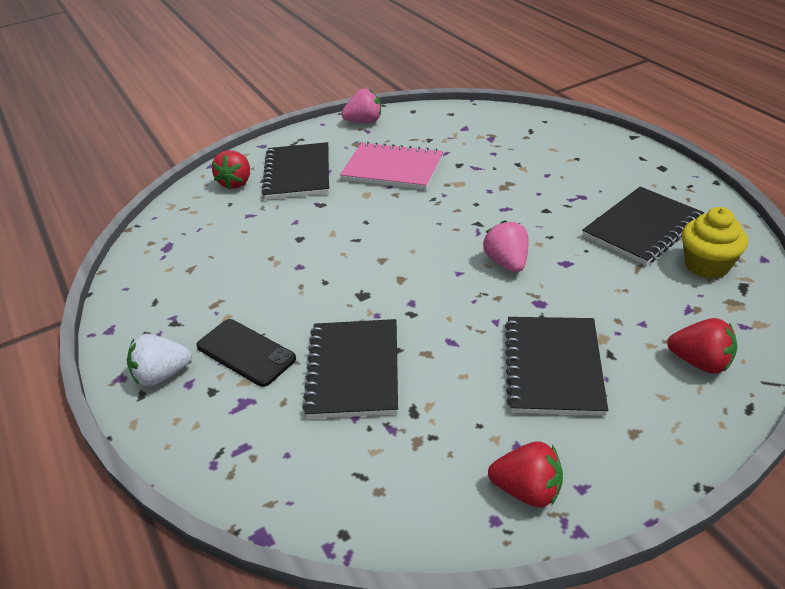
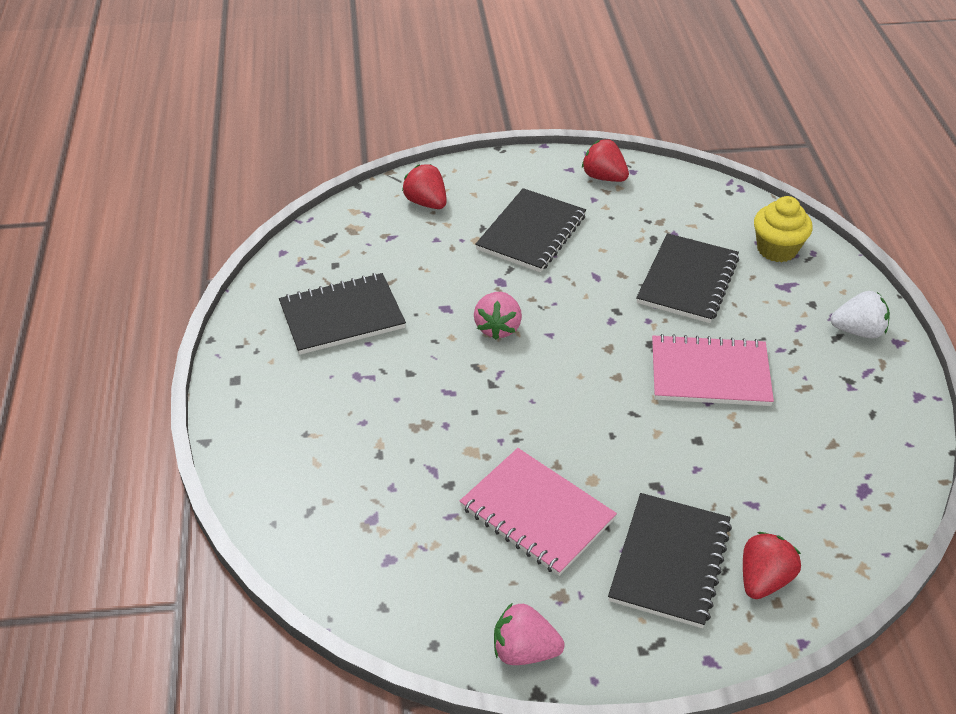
camera: 160 degrees left, 5 degrees up
black phone [196,319,296,387] -> none
yellow cupcake [682,207,748,279] -> yellow cupcake moved to [754,196,812,262]
none -> pink notebook [652,334,774,406]

